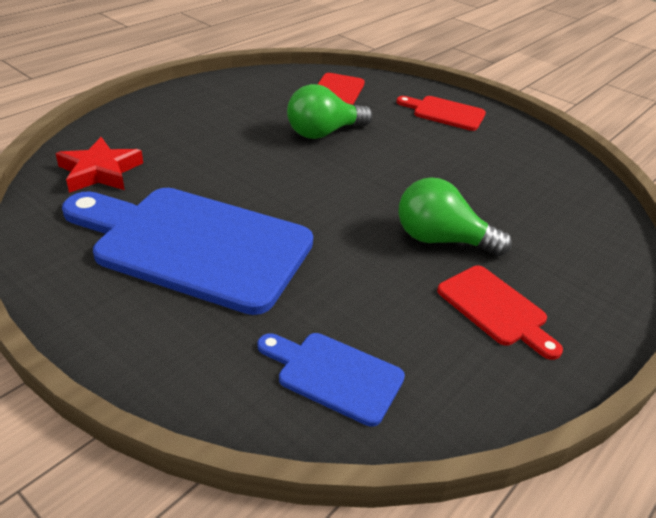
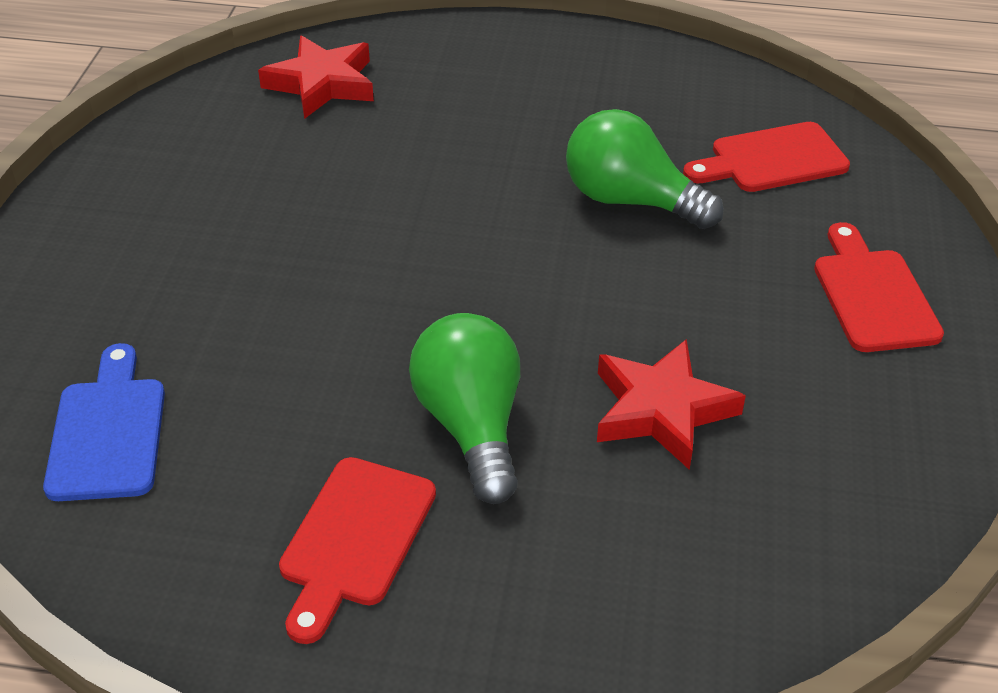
camera: 60 degrees right, 5 degrees up
blue cutting board [62,188,313,315] -> none
none -> red star [597,339,746,470]

